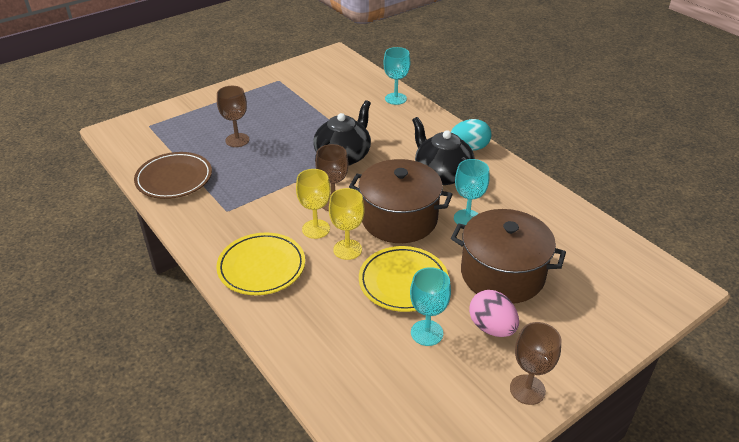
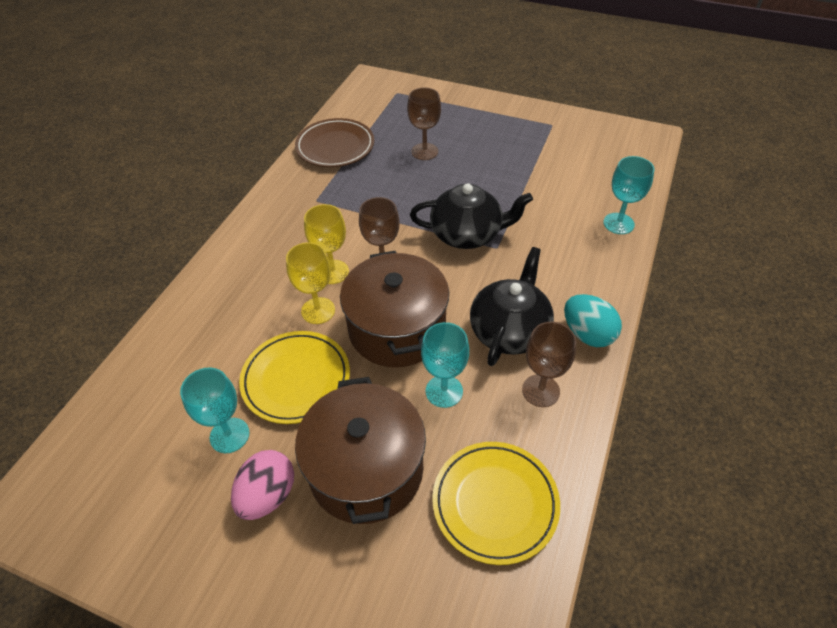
camera: 60 degrees right, 10 degrees up
yellow plate [216,233,305,295] -> yellow plate moved to [432,442,560,565]
brown goblet [510,322,561,405] -> brown goblet moved to [522,322,576,407]

